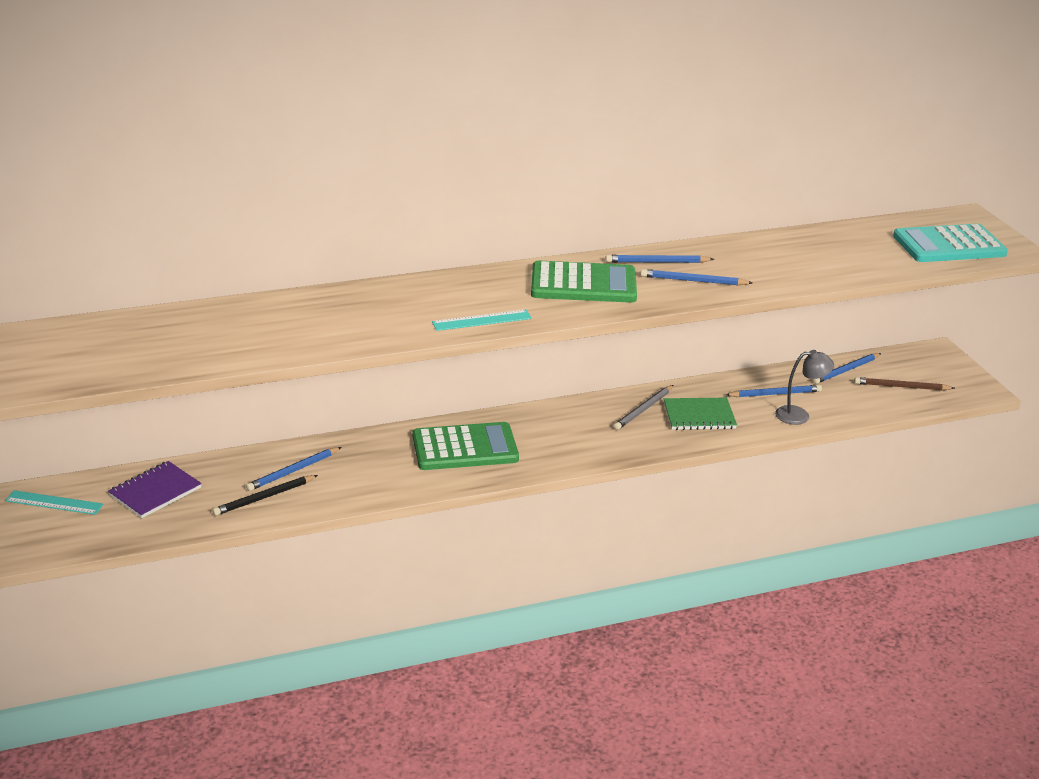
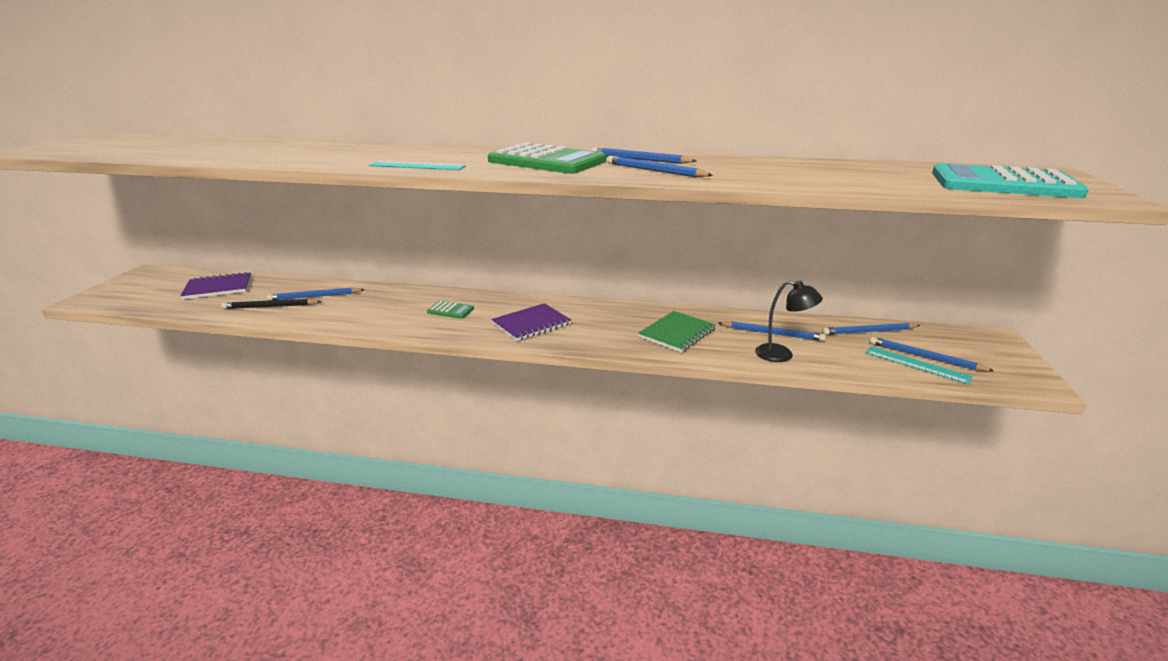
camera: 30 degrees right, 5 degrees down
turquoise ruler [5,490,104,515] -> turquoise ruler moved to [866,346,973,385]
green calculator [413,422,519,470] -> green calculator [427,301,474,319], size x0.45
grey pencil [614,385,674,430] -> none
green notebook [664,398,737,430] -> green notebook turned 75 degrees counterclockwise [638,311,716,352]
grey lamp [775,350,834,425] -> black lamp [755,280,823,362]
brown pencil [854,377,955,391] -> blue pencil [869,337,994,371]
none -> purple notebook [491,303,571,341]

